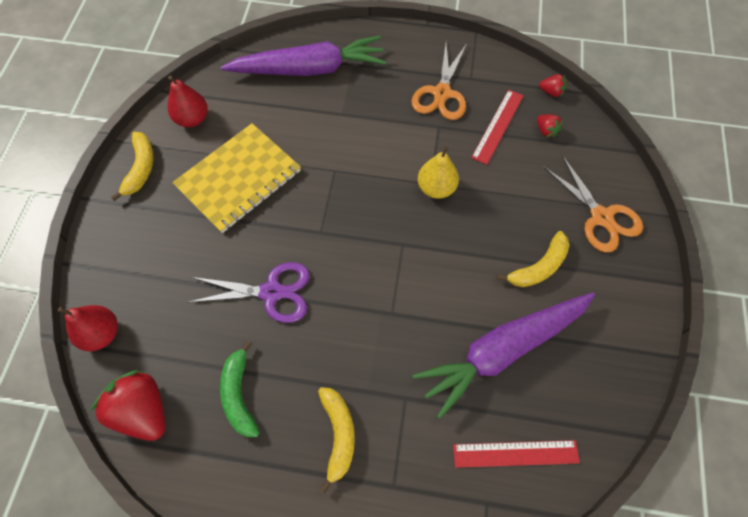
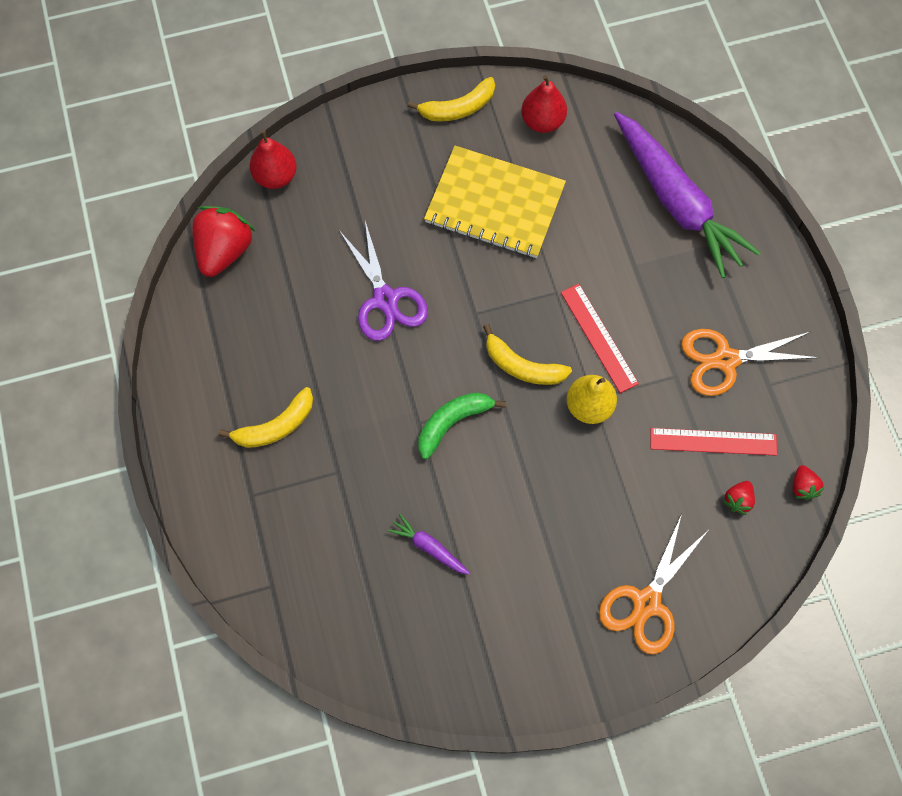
camera: 65 degrees right, 5 degrees up
green banana [220,340,260,437] -> green banana moved to [418,392,506,459]
purple carrot [413,292,595,419] -> purple carrot [388,514,471,575], size x0.40
red ruler [453,440,580,468] -> red ruler moved to [561,284,639,393]
yellow banana [497,231,570,287] -> yellow banana moved to [483,324,572,385]

